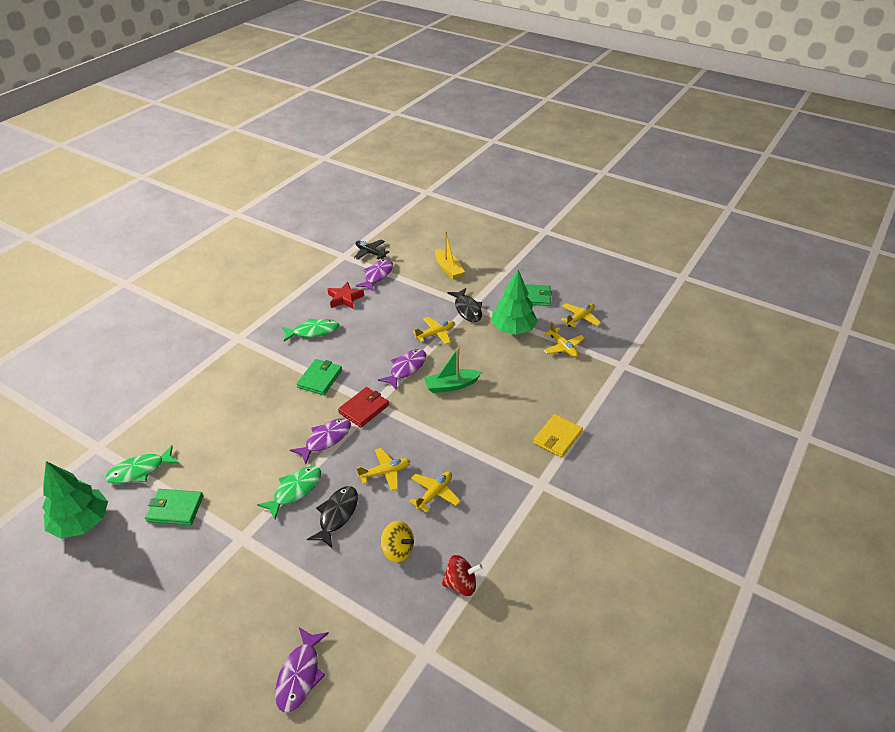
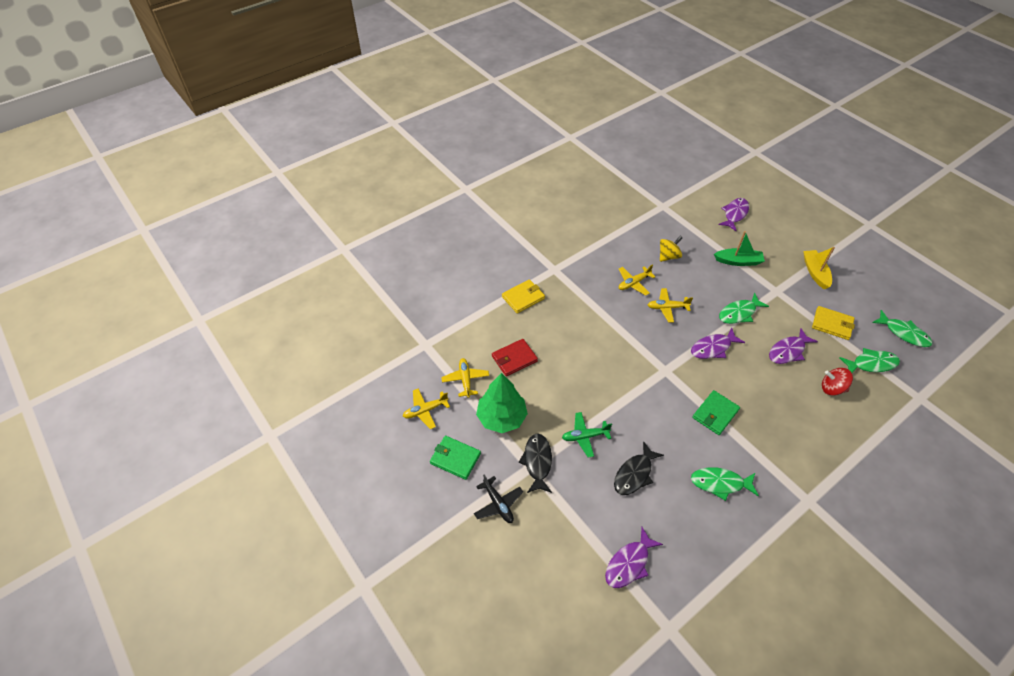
camera: 160 degrees left, 10 degrees up
green tree [42,461,108,539] -> green fish [872,310,932,347]
green wallet [145,489,203,525] -> yellow wallet [812,306,855,340]
black fish [307,486,358,549] -> black fish moved to [614,441,664,495]
red star [328,282,364,309] -> none
red wallet [338,387,389,428] -> red wallet moved to [492,339,538,376]
black plane [354,240,389,260] -> black plane moved to [474,474,523,523]
purple fish [378,349,426,389] -> purple fish moved to [769,328,818,364]
yellow spinning top [381,521,414,562] -> yellow spinning top turned 90 degrees clockwise [660,236,683,262]
yellow plane [413,317,455,344] -> green plane [562,412,612,458]
green boat [424,348,482,393] -> green boat moved to [714,231,765,266]
yellow boat [435,231,465,279] -> yellow boat moved to [803,247,835,289]
red spinning top [442,555,483,596] -> red spinning top moved to [822,368,853,396]

